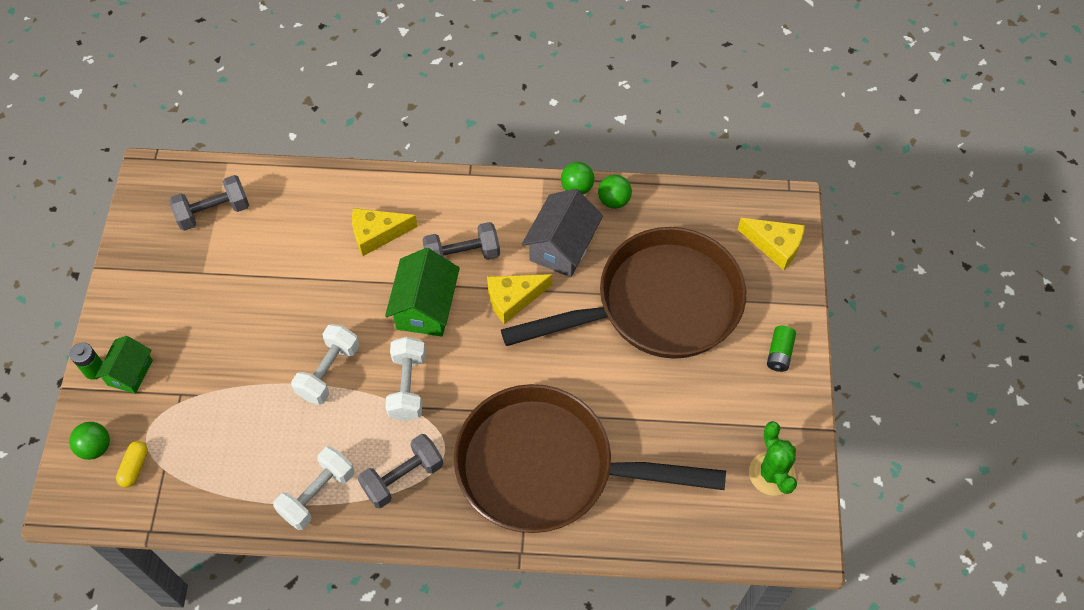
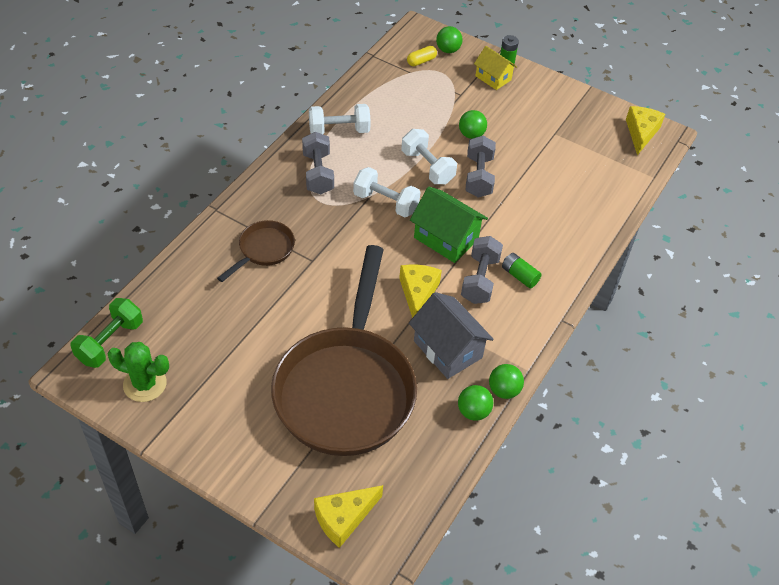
camera: 115 degrees right, 10 degrees down
green house [95,336,153,394] -> yellow house [474,46,517,90]
yellow capsule [116,441,148,488] -> yellow capsule turned 75 degrees counterclockwise [407,46,437,66]
grey dumbbell [169,175,249,231] -> grey dumbbell moved to [466,136,496,198]
white dumbbell [273,446,354,530] -> white dumbbell turned 75 degrees counterclockwise [309,104,371,134]
yellow cheese [352,208,418,256] -> yellow cheese moved to [626,106,665,155]
brown pan [454,384,726,533] -> brown pan [217,220,295,282], size x0.43
green battery [767,326,796,372] -> green battery moved to [502,253,542,288]
none -> green dumbbell [71,298,143,368]
none -> green ball [459,110,487,139]

